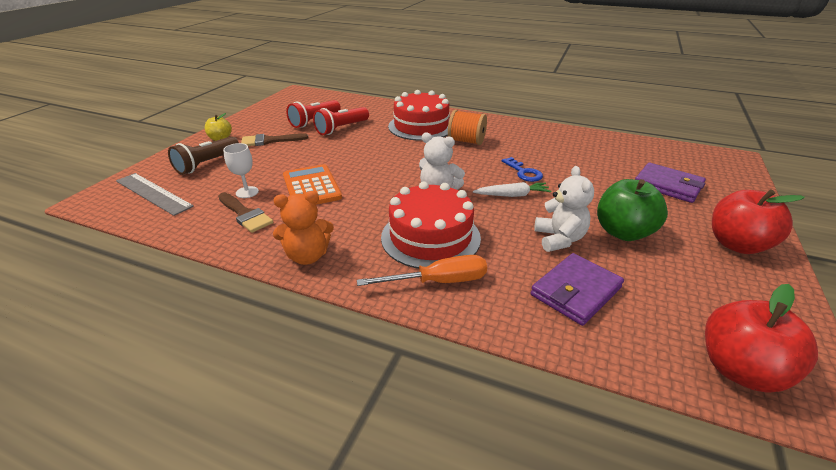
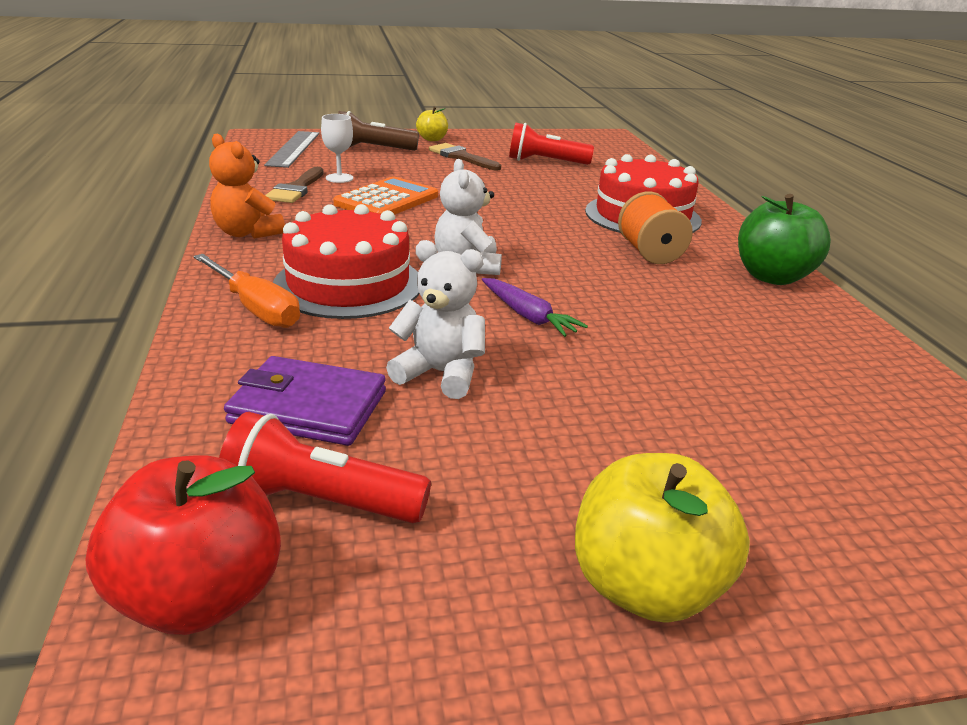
camera: 55 degrees right, 5 degrees down
red flashlight [313,107,369,135] -> red flashlight moved to [219,412,431,523]
white carrot [473,182,552,197] -> purple carrot [482,278,588,337]
blue key [502,157,543,182] -> none
white teddy bear [534,166,594,252] -> white teddy bear turned 120 degrees counterclockwise [386,240,485,399]
green apple [597,179,668,241] -> green apple moved to [738,194,831,285]
purple wallet [635,163,706,203] -> none
red apple [712,189,805,254] -> yellow apple [575,453,750,623]

